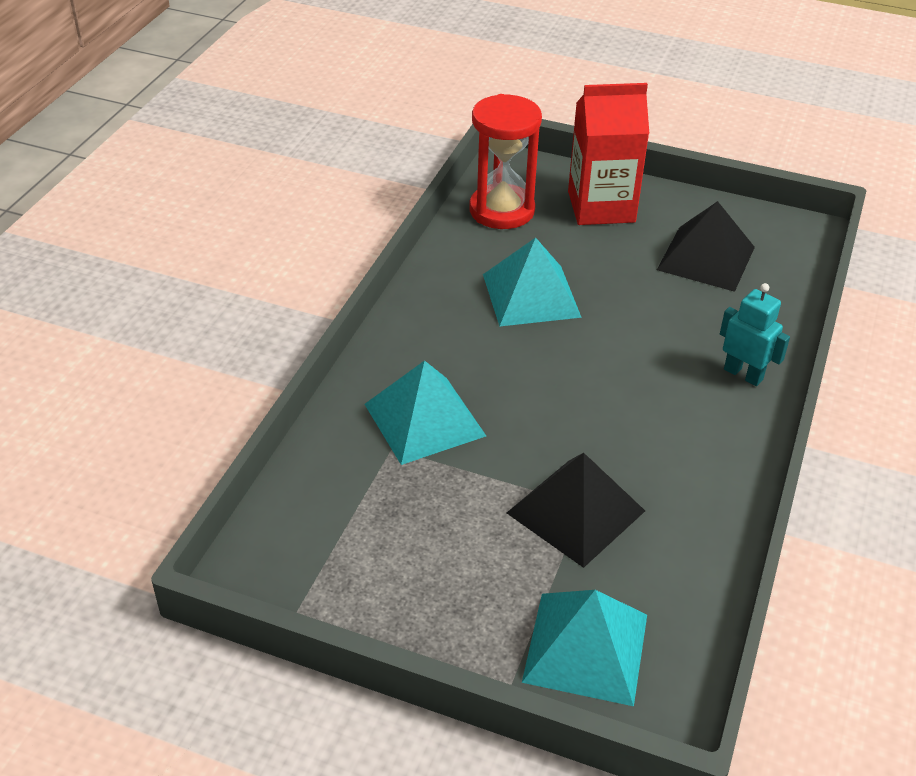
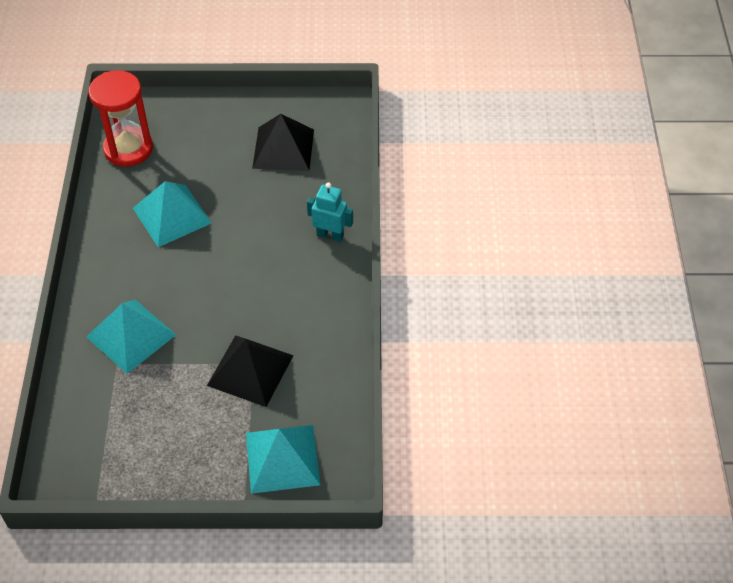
camera: 20 degrees left, 10 degrees up
red carton [568,83,649,225] -> none

